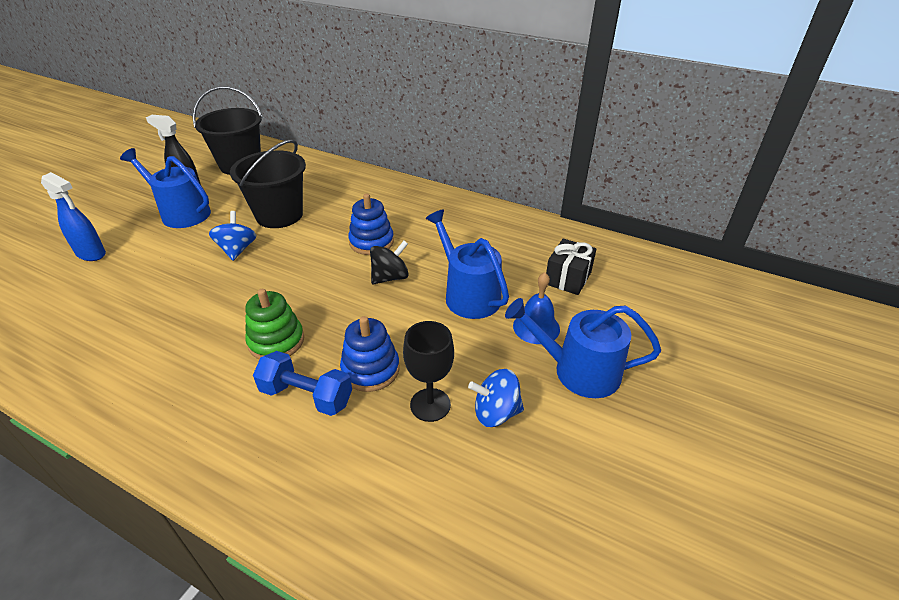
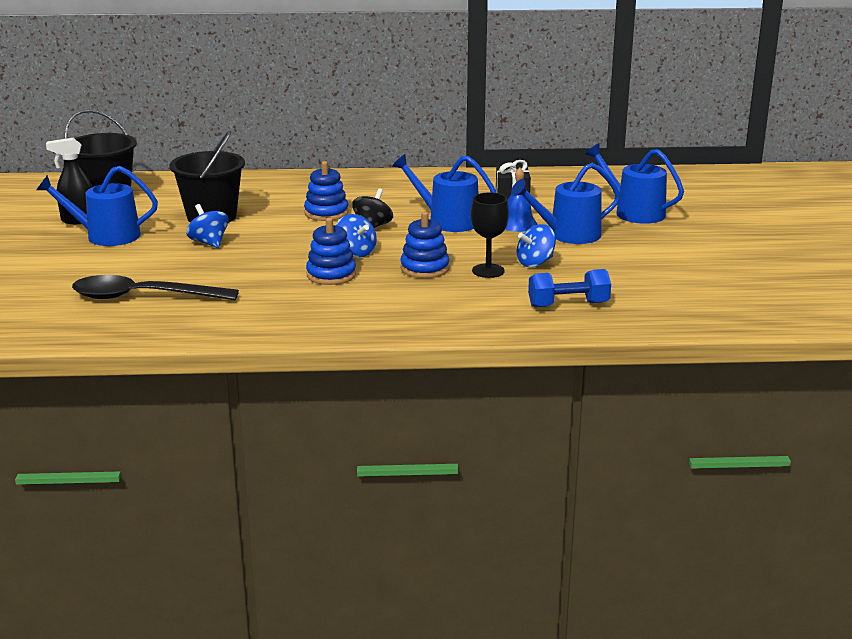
camera: 30 degrees left, 15 degrees down
blue spray bottle [41,172,106,261] -> none
green stacking toy [245,289,304,360] -> blue stacking toy [306,218,356,285]
blue dumbbell [253,351,352,416] -> blue dumbbell moved to [528,269,611,307]
none -> black spoon [72,275,239,300]
none -> blue spinning top [336,214,377,258]
none -> blue watering can [585,143,684,224]

